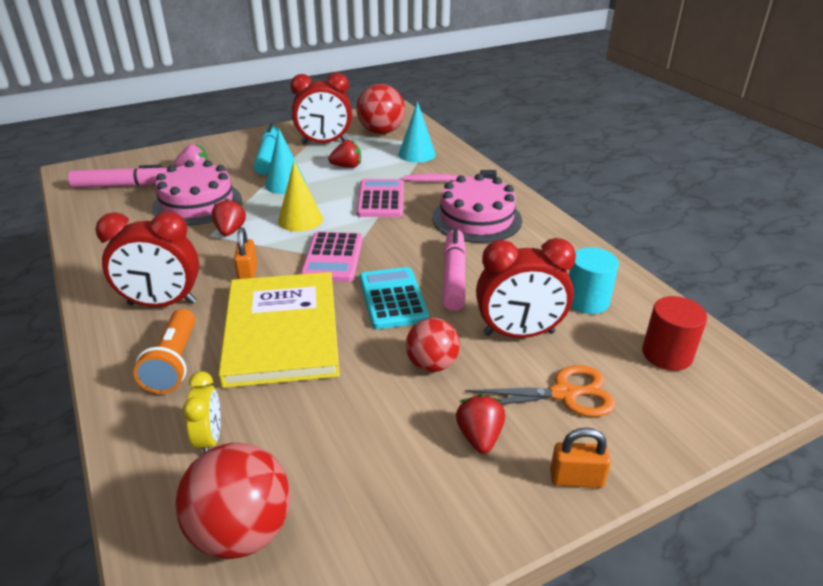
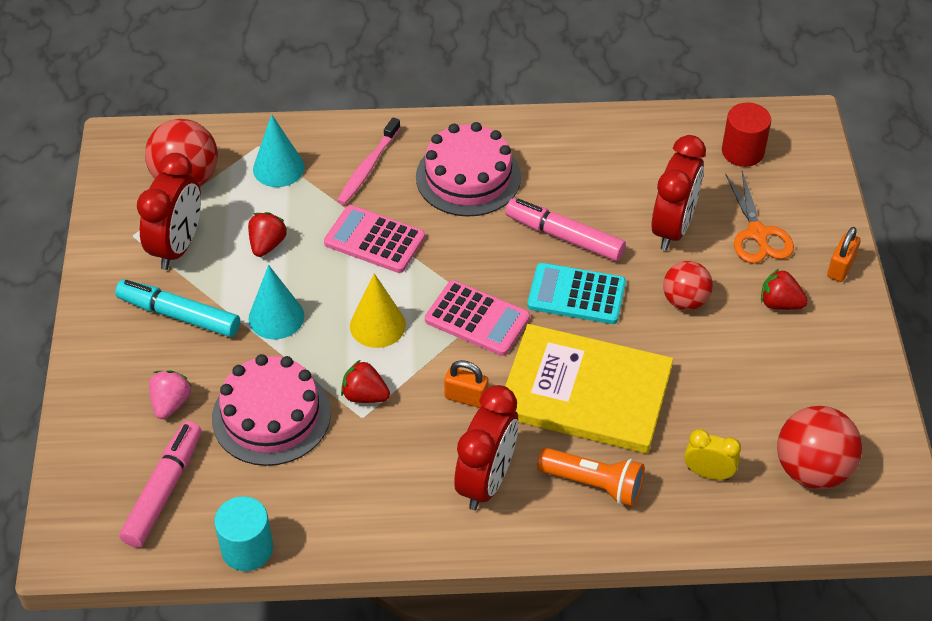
camera: 65 degrees left, 15 degrees up
orange scissors [465,365,615,417] -> orange scissors turned 150 degrees clockwise [725,171,794,264]
turquoise cylinder [569,247,619,314] -> turquoise cylinder moved to [214,496,273,571]

